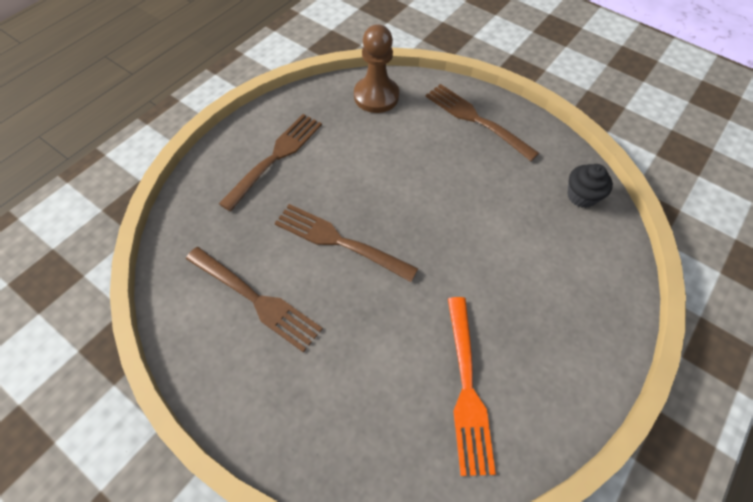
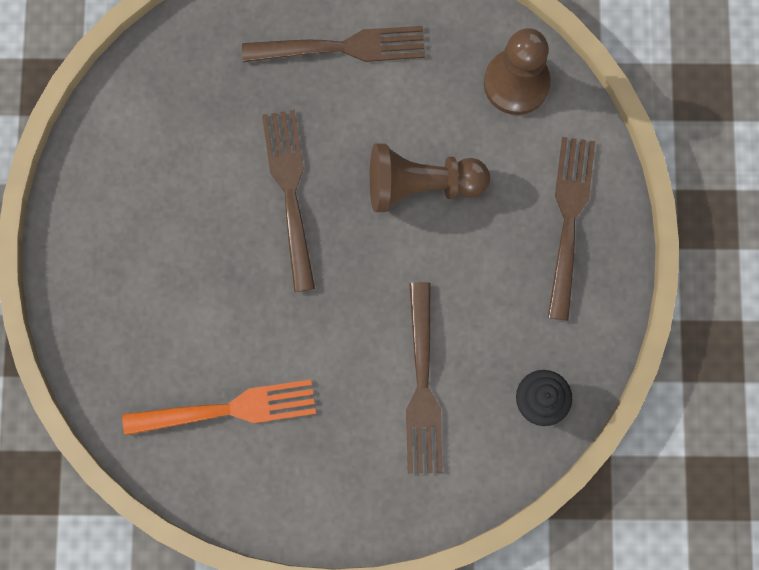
camera: 55 degrees right, 20 degrees up
brown fork [186,247,323,353] -> brown fork moved to [406,282,443,474]
orange fork [448,297,496,476] -> orange fork turned 150 degrees counterclockwise [122,380,316,435]
none -> brown pawn [370,144,490,212]

